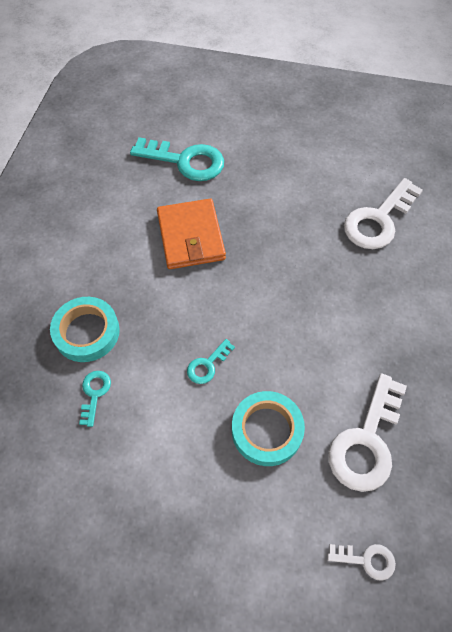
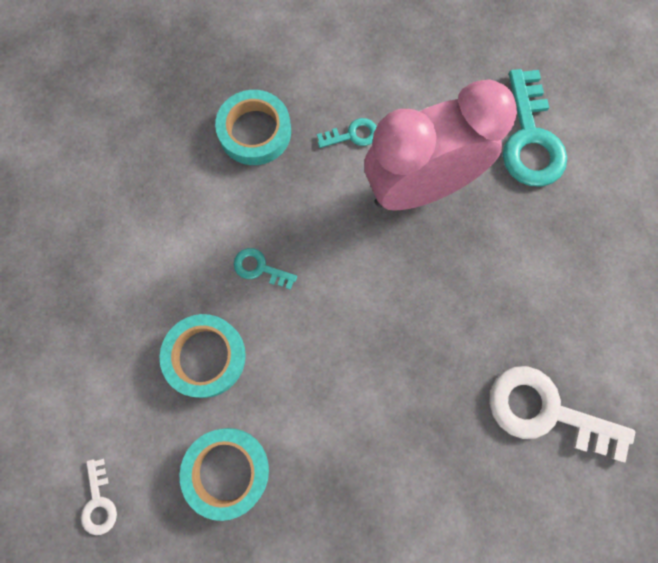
camera: 70 degrees right, 15 degrees up
turquoise key [79,371,111,427] -> turquoise key moved to [317,118,377,148]
orange wallet [157,199,226,269] -> pink clock [364,79,517,211]
white key [328,373,407,492] -> turquoise tape [179,428,269,521]

